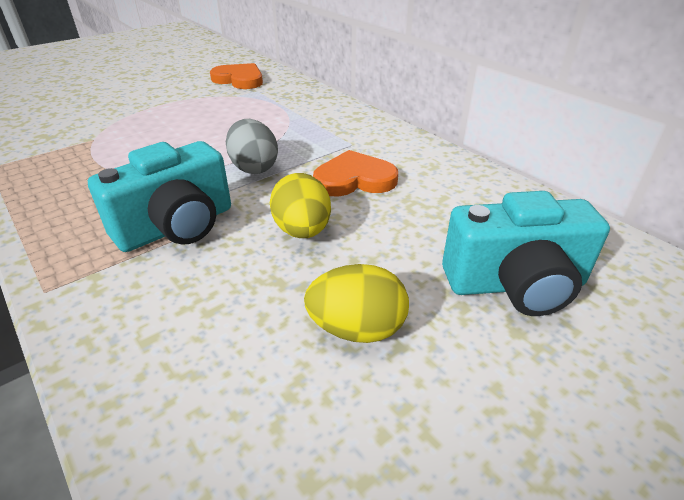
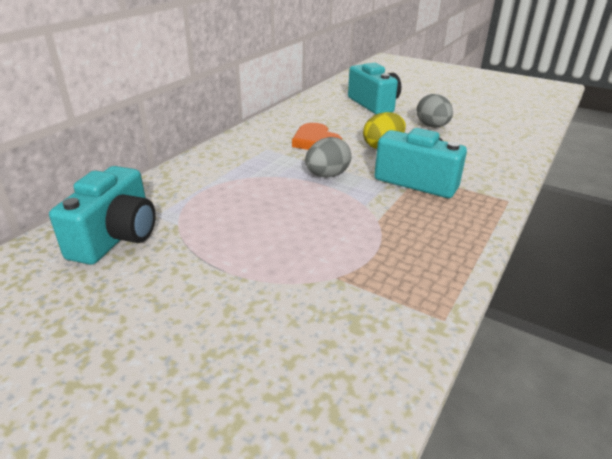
camera: 110 degrees left, 5 degrees down
orange heart [210,63,263,89] -> turquoise camera [49,166,156,265]
yellow egg [304,264,409,343] -> grey egg [417,94,453,127]

